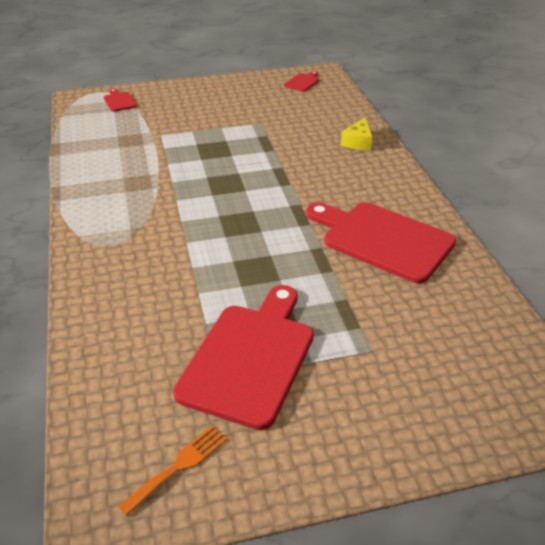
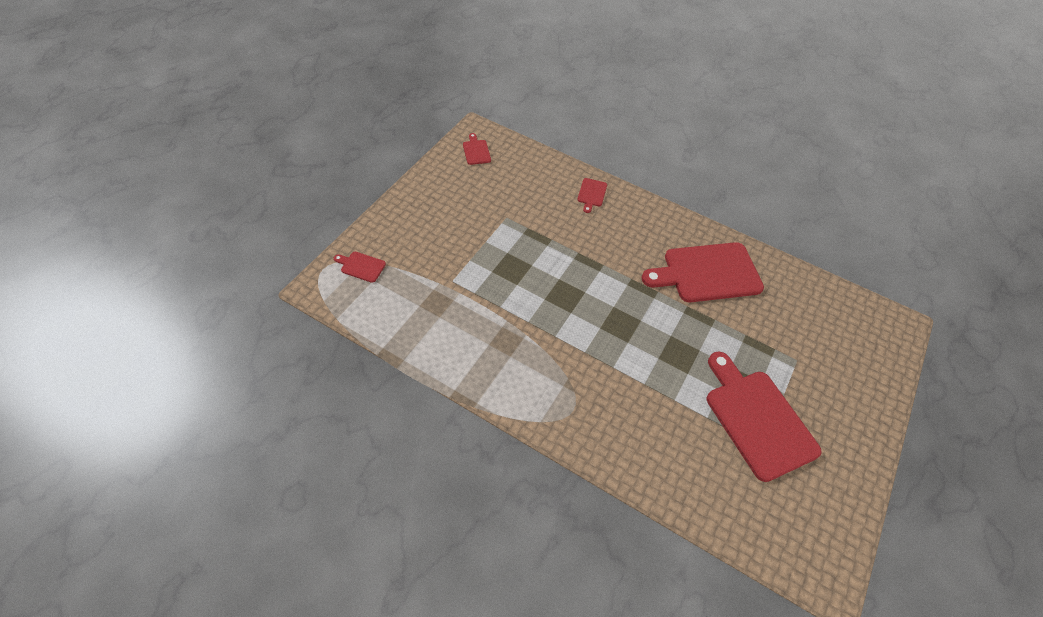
camera: 50 degrees left, 15 degrees up
orange fork [118,426,227,516] -> none
yellow cheese [341,117,372,150] -> red cutting board [577,178,607,213]

